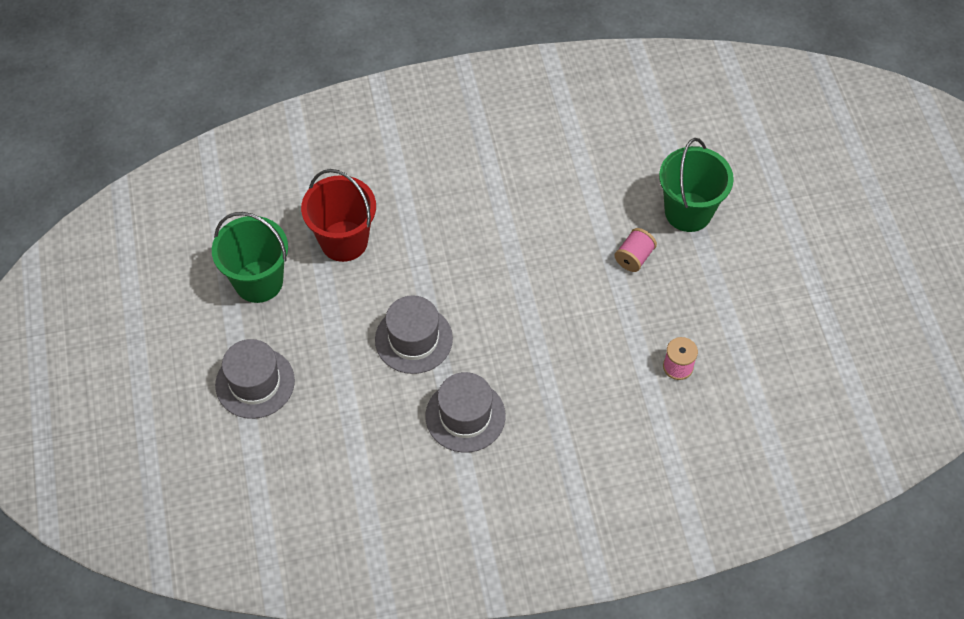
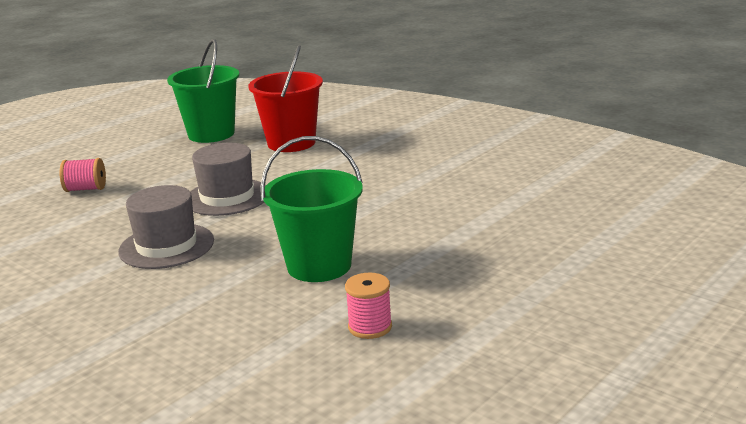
camera: 55 degrees right, 35 degrees down
grey hat [215,339,295,419] -> none
pink spool [615,228,657,272] -> pink spool moved to [59,158,106,192]
green bucket [659,138,734,232] -> green bucket moved to [260,136,363,282]

